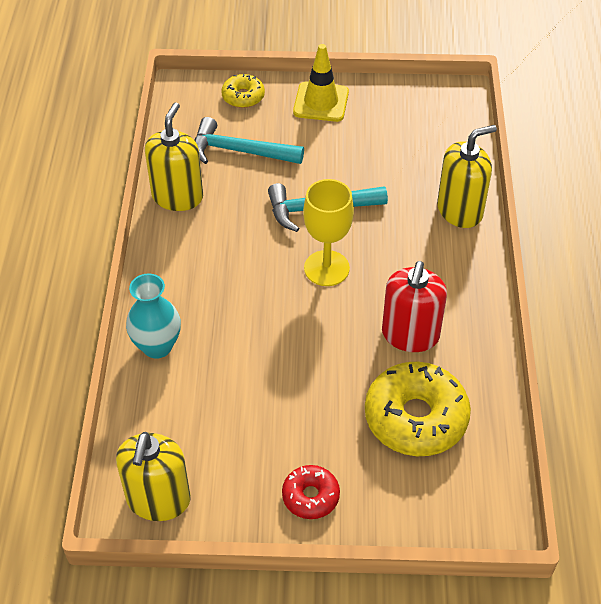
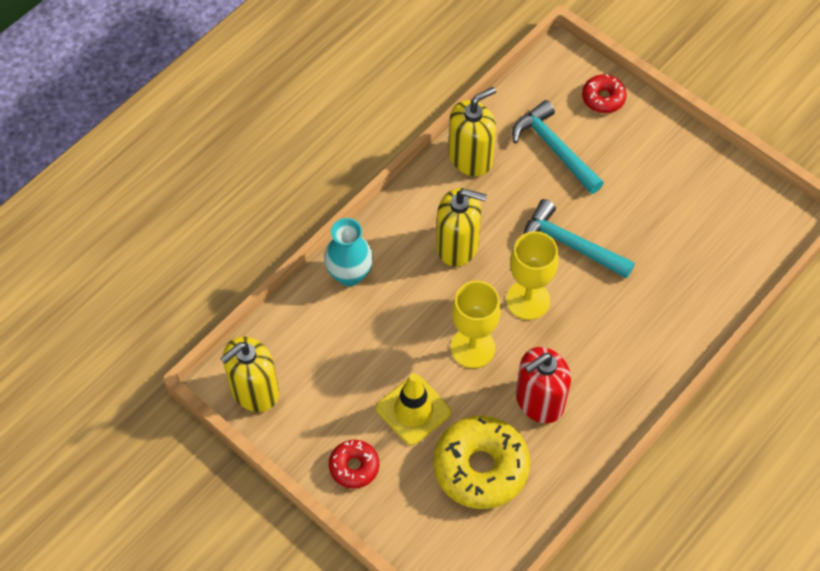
camera: 40 degrees right, 10 degrees up
yellow donut [221,74,265,108] -> red donut [582,74,627,113]
yellow traffic cone [293,44,349,122] -> yellow traffic cone moved to [376,373,451,445]
yellow soap dispenser [437,125,497,228] -> yellow soap dispenser moved to [436,188,487,267]
none -> yellow goblet [451,281,501,368]

